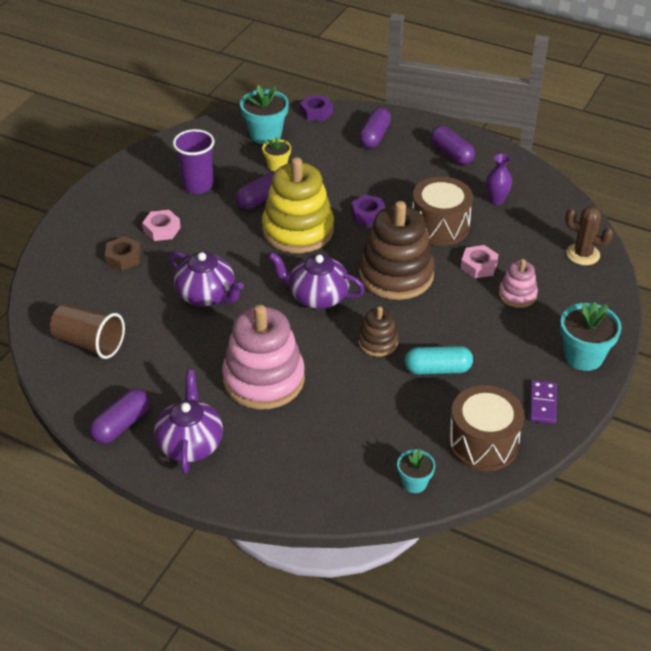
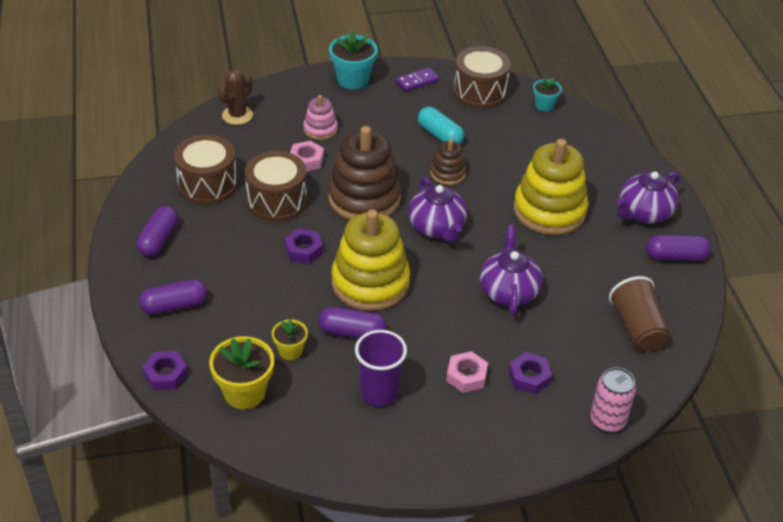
camera: 130 degrees left, 0 degrees up
brown nut [105,236,141,271] -> purple nut [509,352,552,394]
pink stacking toy [222,305,305,410] -> yellow stacking toy [514,139,589,235]
turquoise flower pot [240,85,289,144] -> yellow flower pot [209,336,274,409]
purple vase [486,154,512,205] -> brown drum [174,135,238,205]
brown cactus [565,206,613,265] -> brown cactus turned 45 degrees clockwise [218,69,253,125]
none -> pink can [590,367,636,432]

